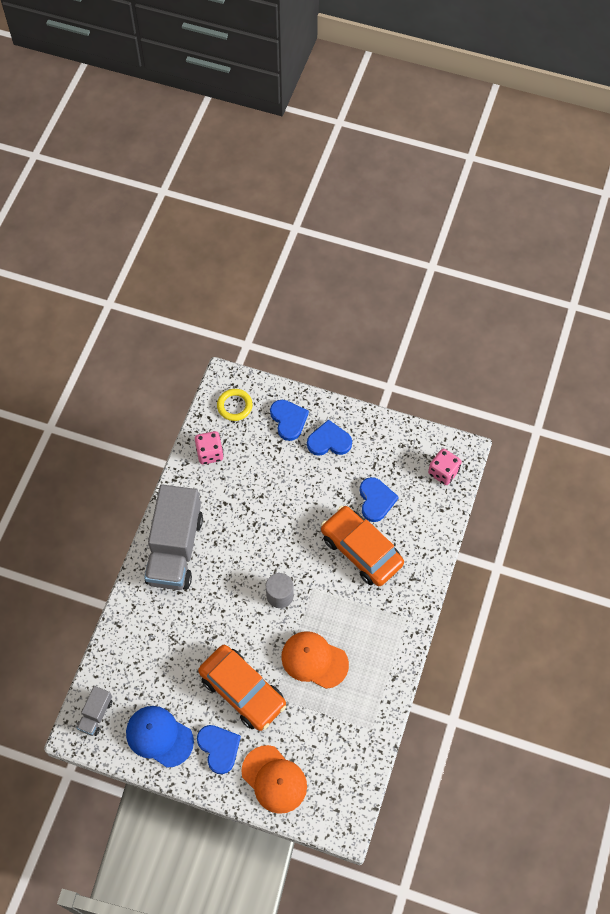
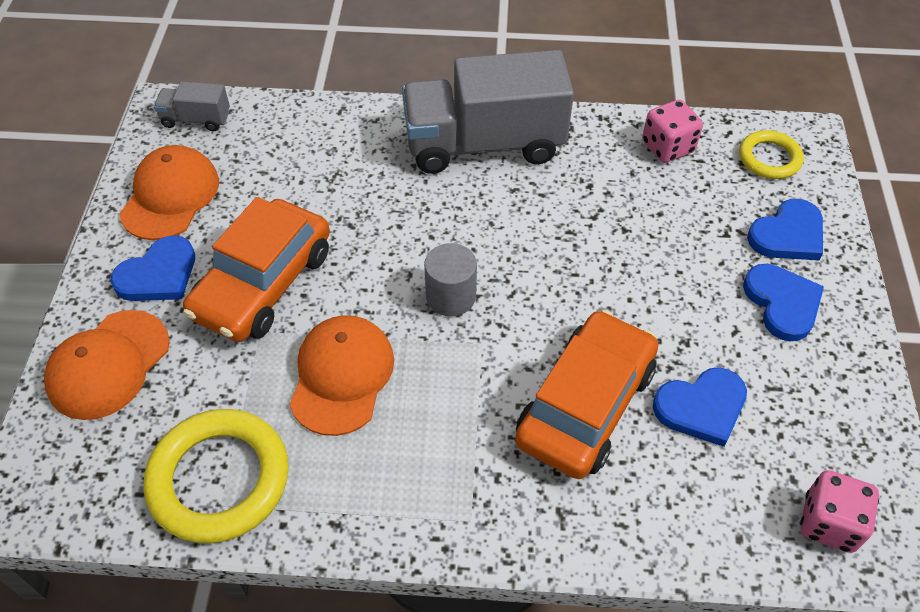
camera: 75 degrees right, 10 degrees down
blue cap [126,706,194,768] -> orange cap [119,145,219,240]
none -> yellow ring [144,409,289,543]

